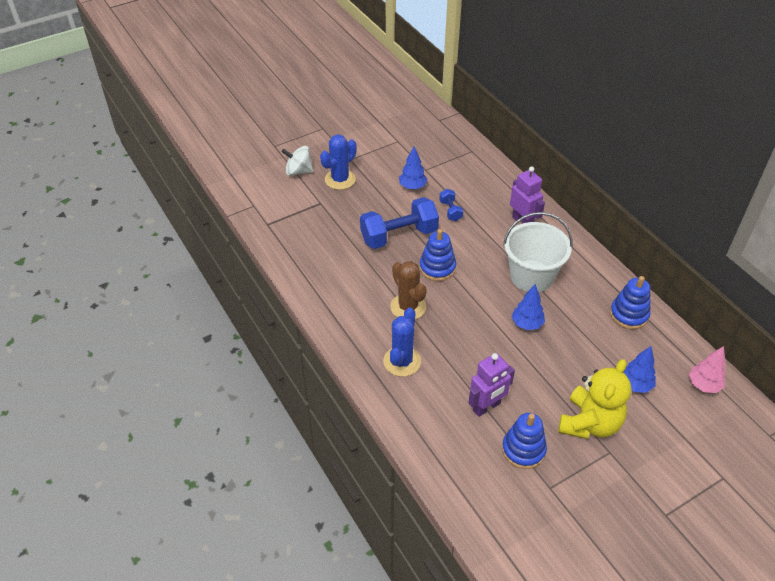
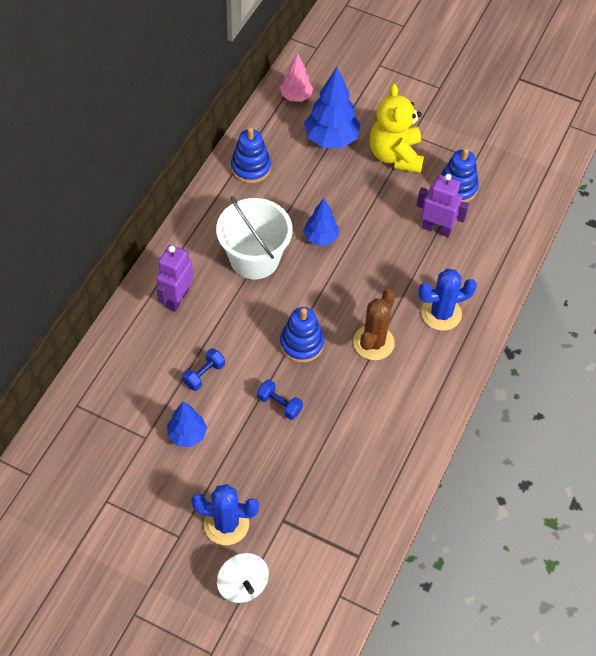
camera: 125 degrees left, 10 degrees up
blue dumbbell [360,197,439,249] -> blue dumbbell [257,379,303,420], size x0.47
yellow teddy bear [558,359,631,439] -> yellow teddy bear turned 90 degrees counterclockwise [370,84,424,173]
blue tree [623,346,656,393] -> blue tree [304,67,360,148], size x1.65

